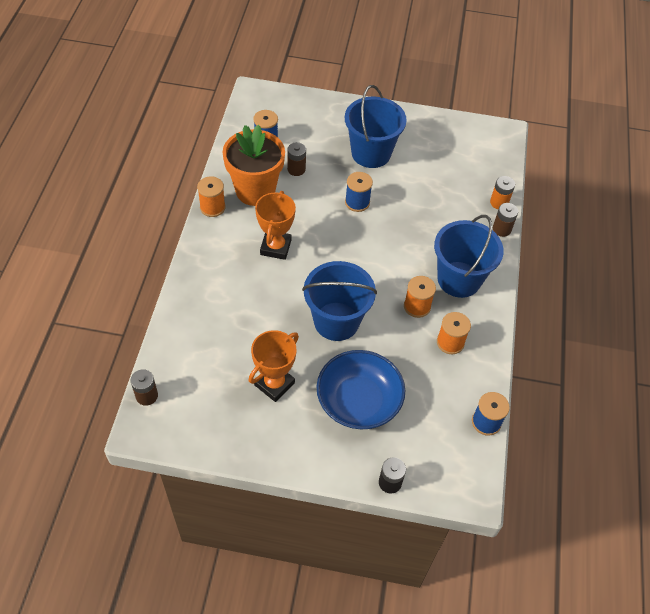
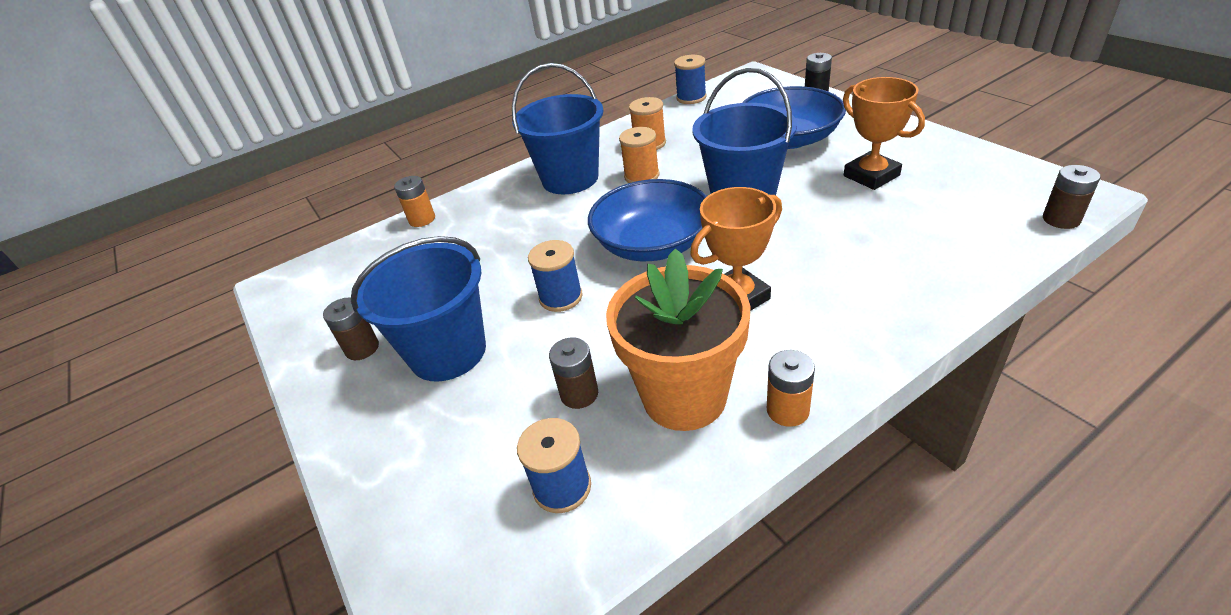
camera: 125 degrees left, 15 degrees down
orange spool [197,176,226,217] -> orange battery [767,350,815,427]
orange trophy [249,330,299,402] -> orange trophy turned 60 degrees clockwise [843,77,925,190]
brown battery [493,203,518,237] -> brown battery moved to [323,298,379,360]
none -> blue bowl [588,179,707,261]

